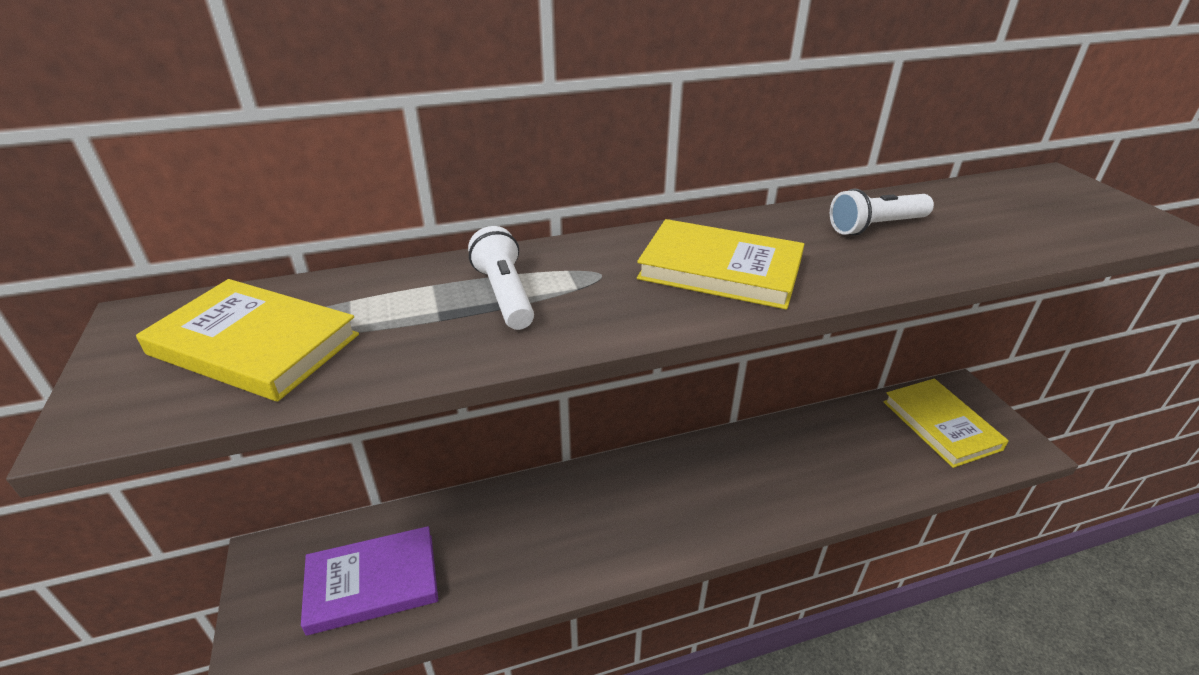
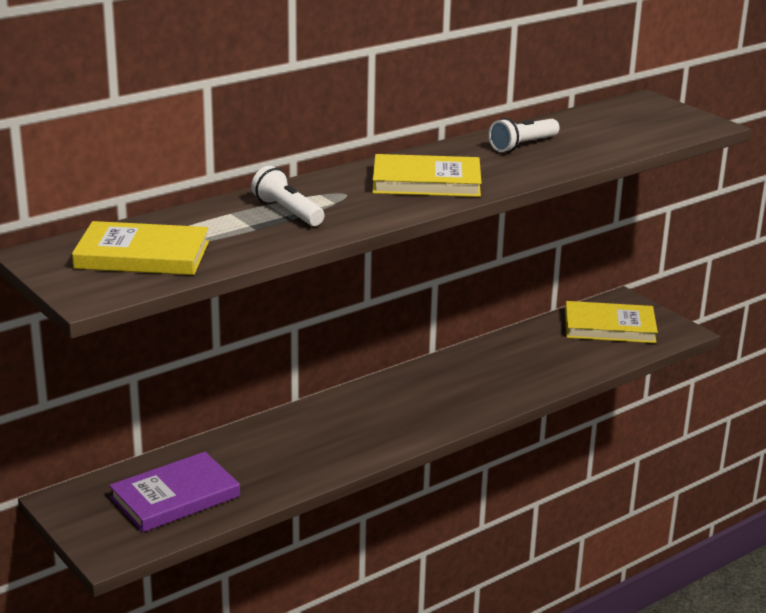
camera: 20 degrees left, 10 degrees down
yellow book [883,378,1009,468] -> yellow book turned 45 degrees counterclockwise [565,301,658,343]

